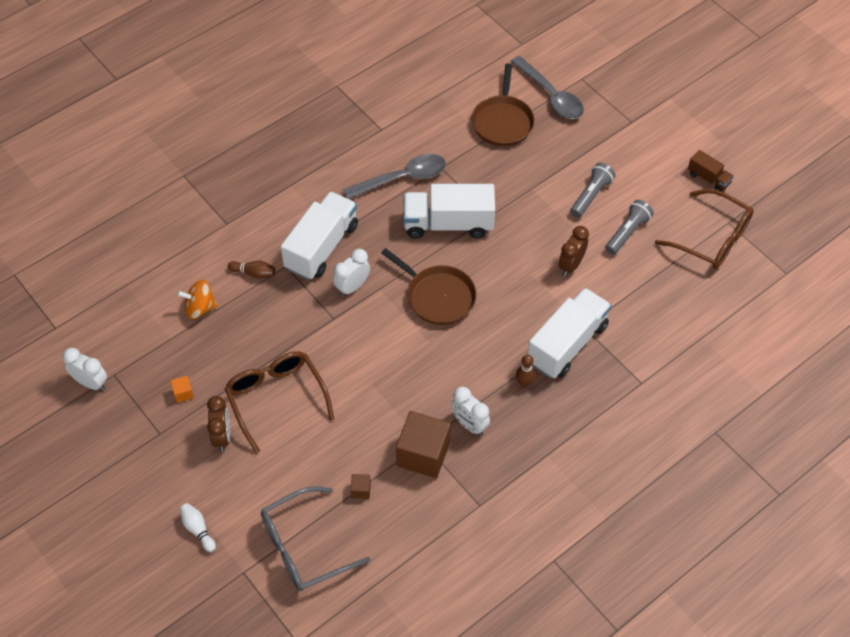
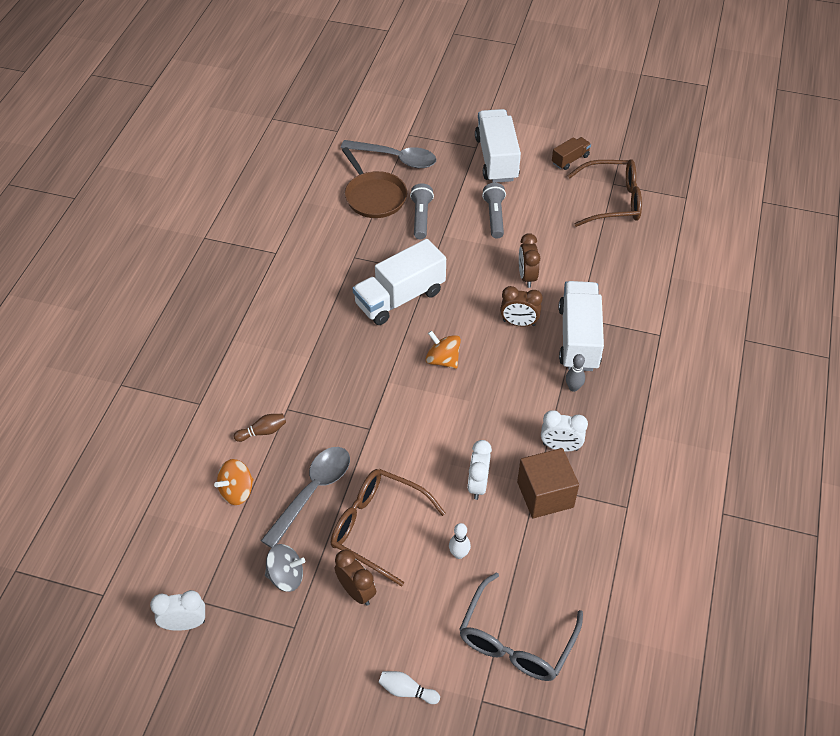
camera: 35 degrees left, 5 degrees down
orange cube [170,376,194,403] -> grey spinning top [265,544,305,592]
white truck [281,191,358,280] -> white truck moved to [475,109,521,183]
white clock [333,249,370,297] -> white clock moved to [468,440,492,500]
grey spoon [343,154,446,199] -> grey spoon moved to [261,447,350,548]
brown cube [350,474,371,499] -> none
brown pan [381,248,477,325] -> orange spinning top [426,331,461,369]
brown bowling pin [516,354,535,387] -> grey bowling pin [566,354,585,392]
grey flashlight [605,200,654,255] -> grey flashlight moved to [410,184,434,239]
brown truck [688,150,734,192] -> brown truck turned 45 degrees counterclockwise [552,137,591,170]
none -> white bowling pin [449,523,471,559]
none -> brown clock [500,286,543,327]

